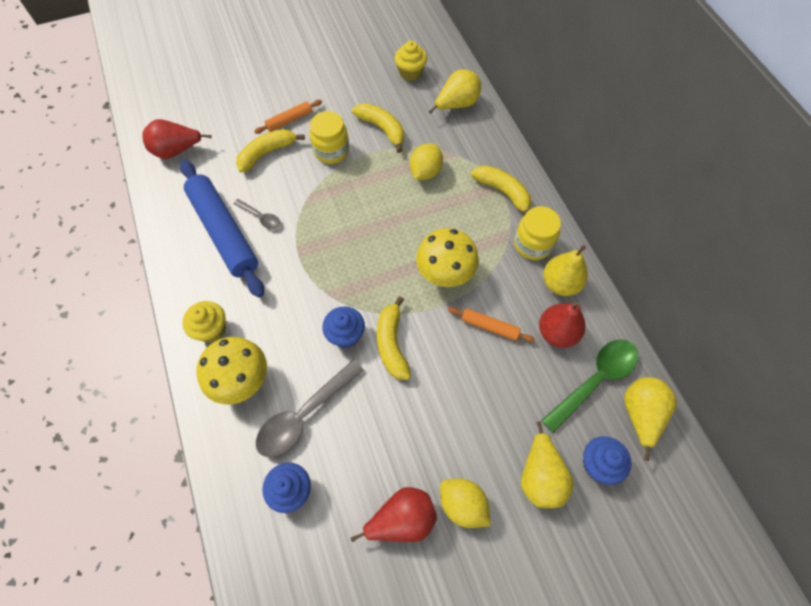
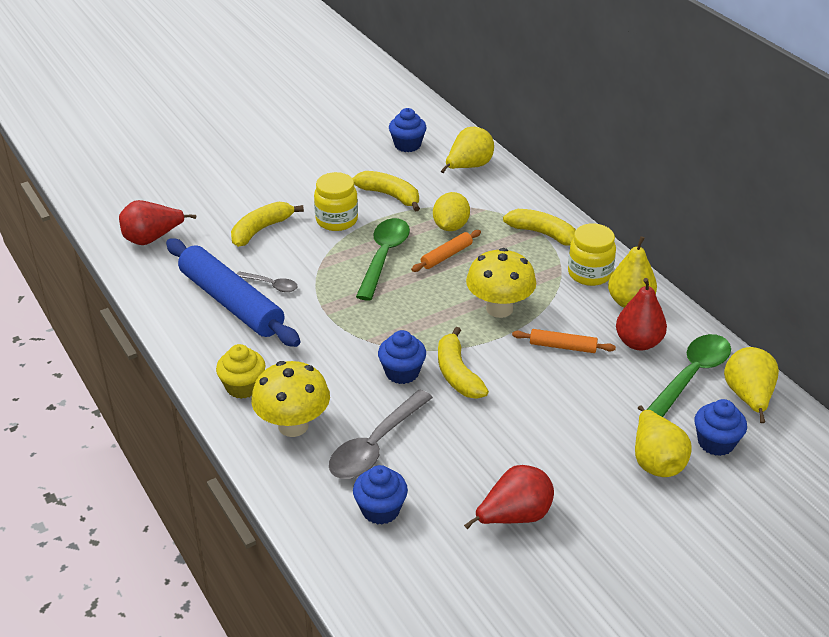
camera: 10 degrees left, 25 degrees down
orange rolling pin [254,100,322,134] -> orange rolling pin moved to [411,230,481,272]
yellow cupcake [394,41,427,81] -> blue cupcake [389,108,426,152]
yellow lemon [440,478,491,528] -> none
none -> green spoon [356,218,410,301]

